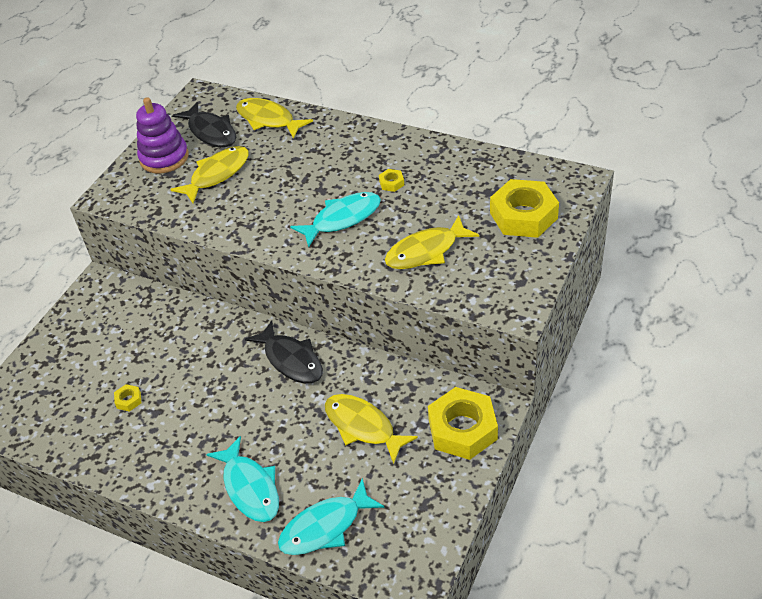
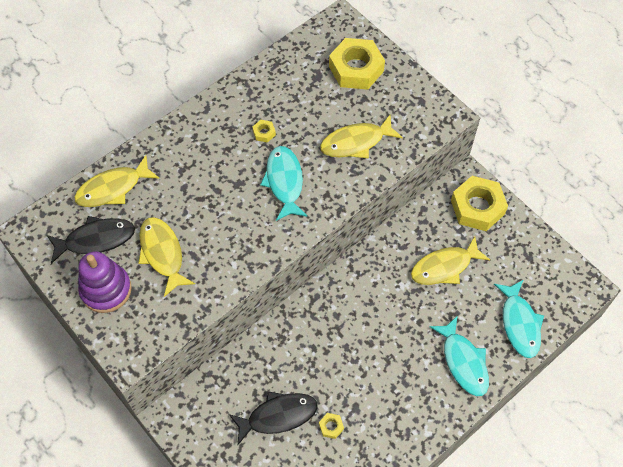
camera: 70 degrees left, 15 degrees up
turquoise fish [206,436,279,522] -> turquoise fish turned 75 degrees clockwise [430,316,489,396]
black fish [245,320,323,384] -> black fish moved to [229,391,318,445]
yellow fish [385,215,479,269] -> yellow fish turned 75 degrees clockwise [320,115,403,159]

